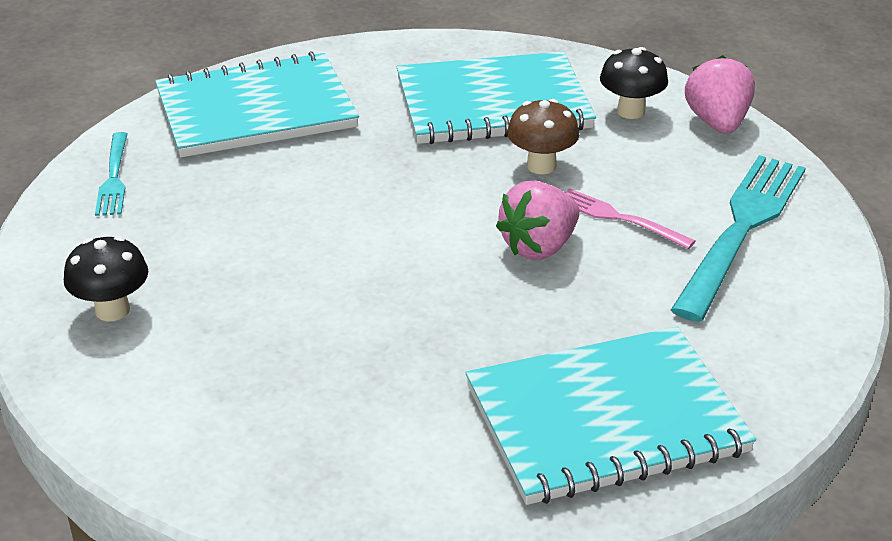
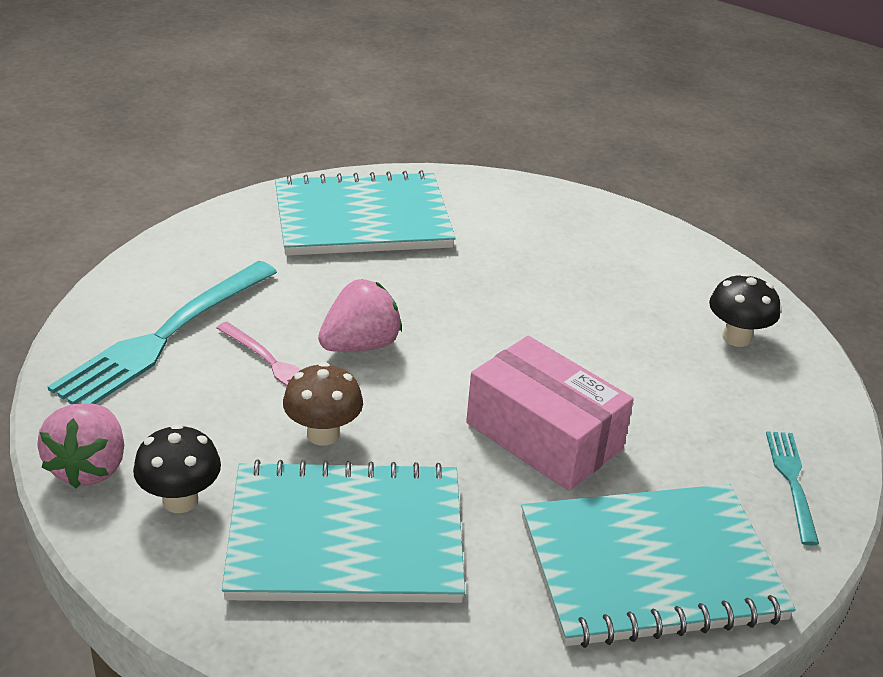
camera: 175 degrees left, 0 degrees up
none -> pink box [466,336,634,491]

